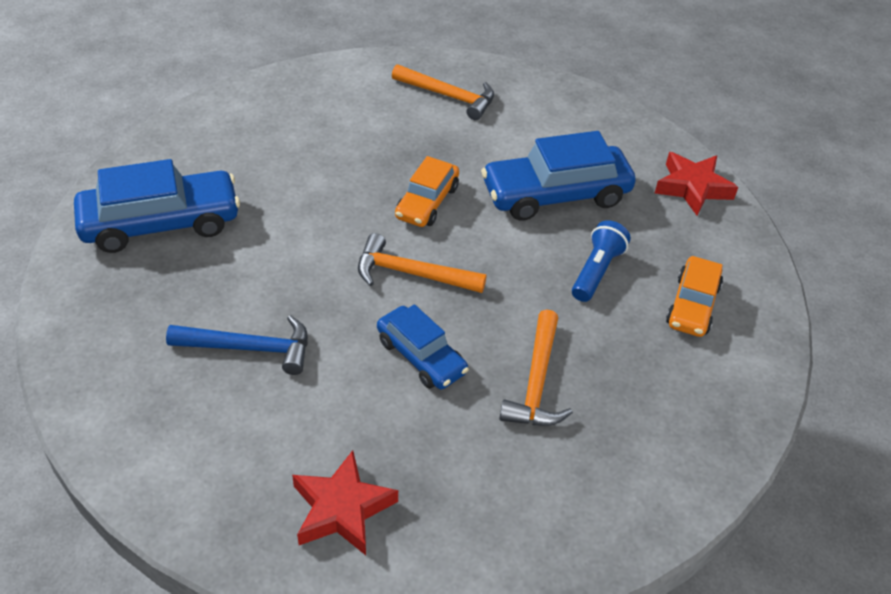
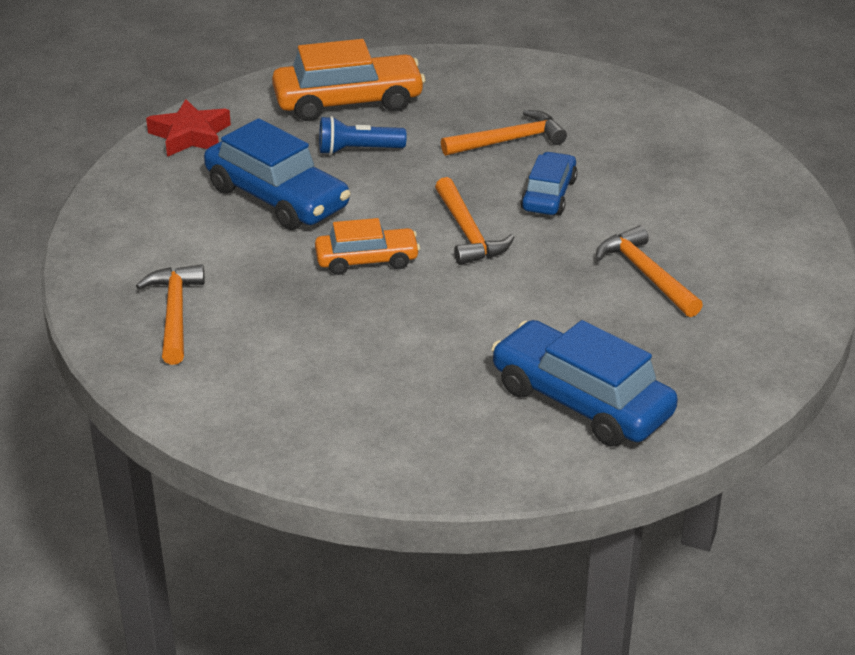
camera: 120 degrees left, 10 degrees down
blue hammer [166,315,308,375] -> orange hammer [596,225,703,317]
red star [292,450,398,555] -> none
orange car [666,256,723,337] -> orange car [272,39,426,121], size x1.66

